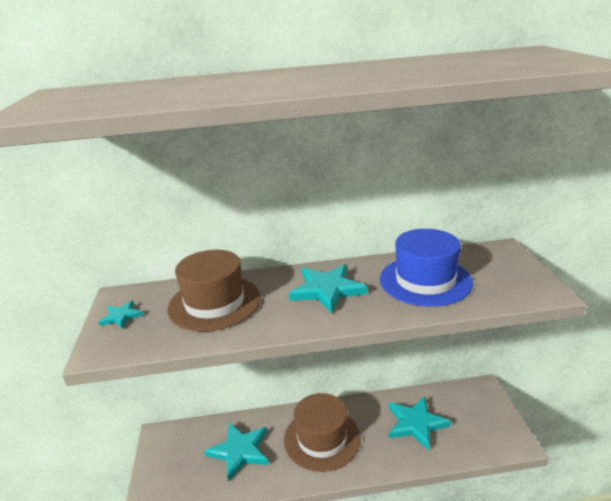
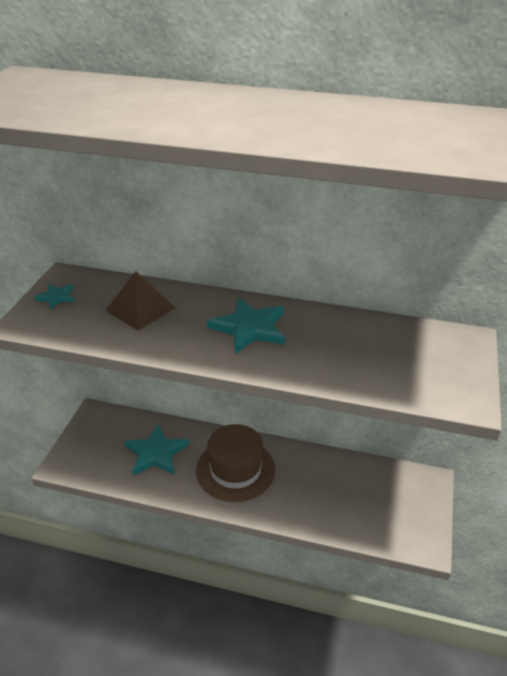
camera: 20 degrees right, 10 degrees up
brown hat [167,250,261,332] -> brown pyramid [105,271,175,330]
blue hat [380,229,473,307] -> none
turquoise star [388,396,451,451] -> none

